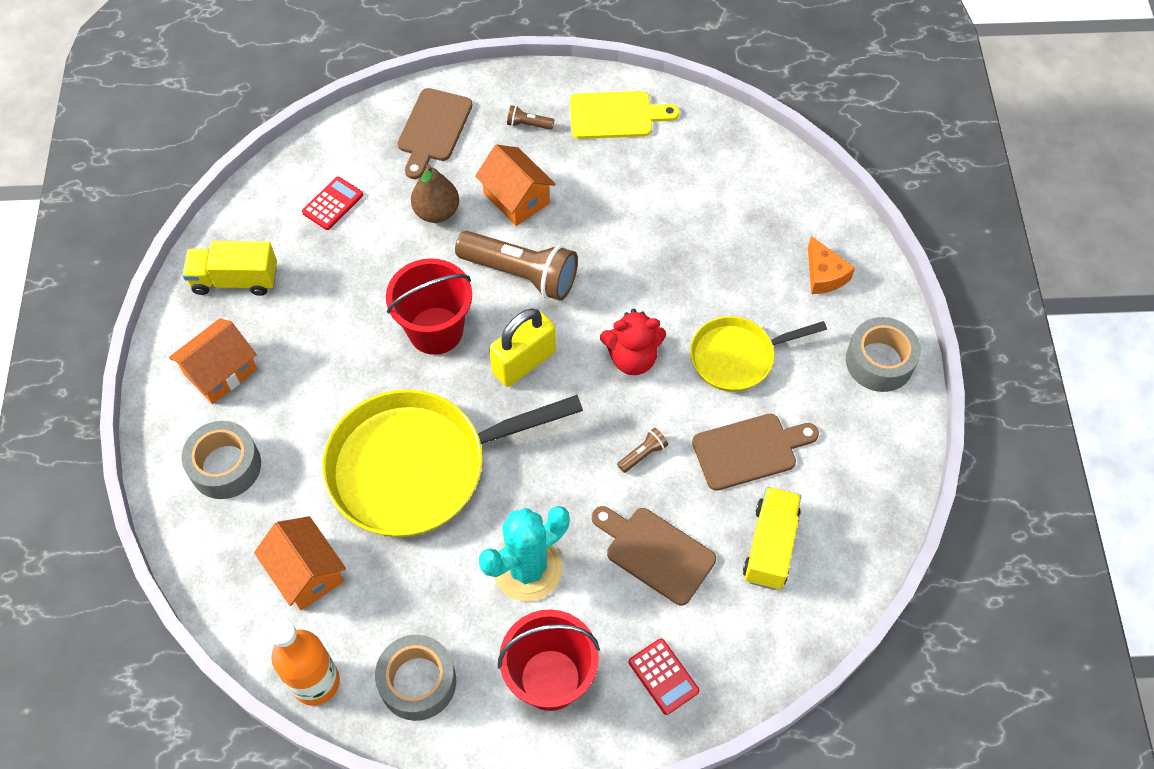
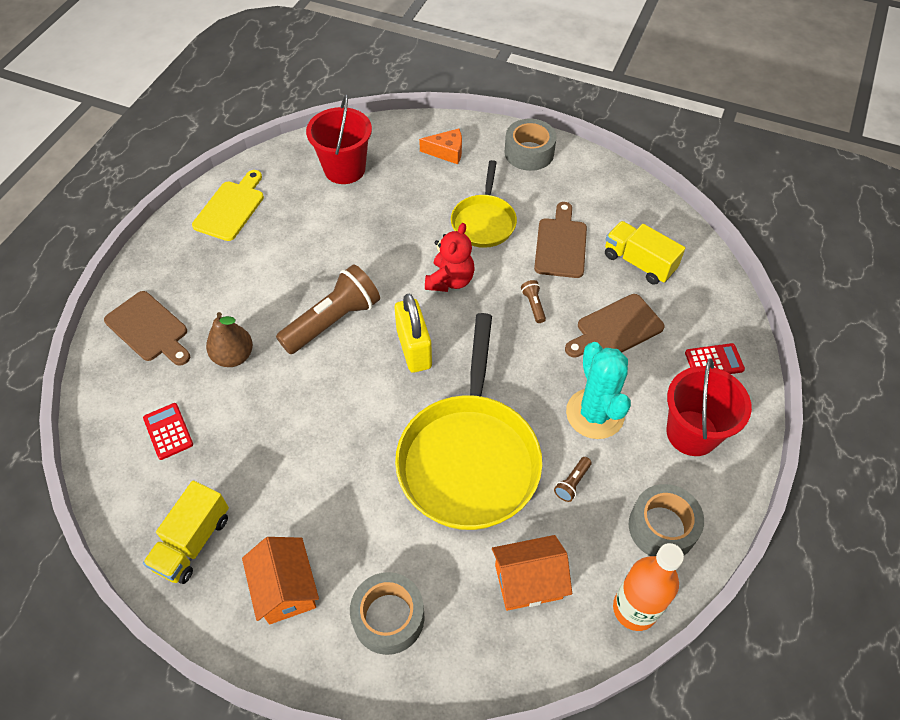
camera: 65 degrees left, 5 degrees down
red bucket [386,258,472,355] -> red bucket moved to [306,95,372,184]
orange house [475,145,556,226] -> none
brown flashlight [507,105,554,130] -> brown flashlight moved to [554,457,592,502]

